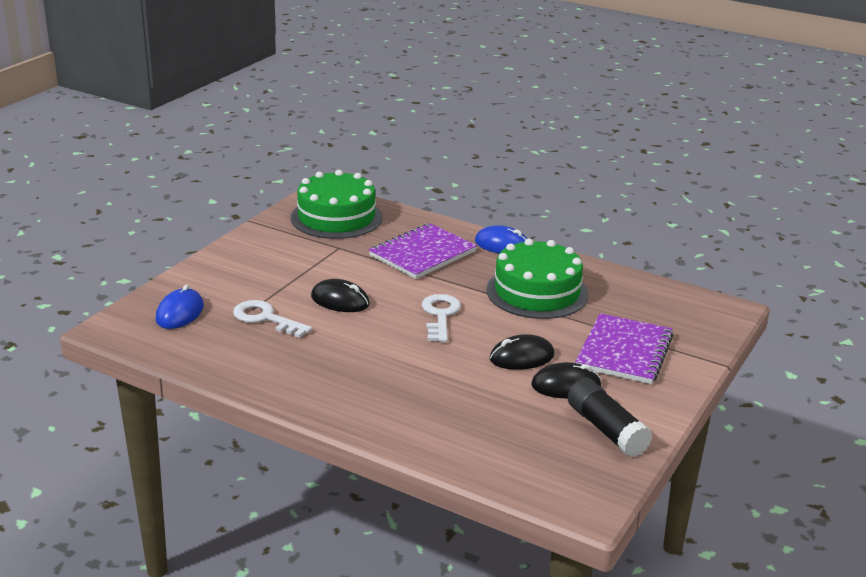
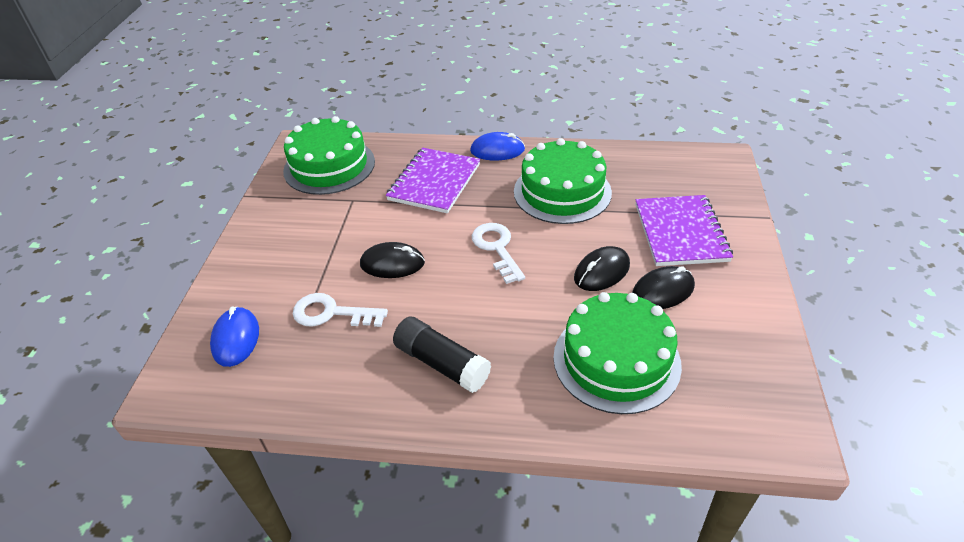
camera: 20 degrees left, 15 degrees up
black glue stick [567,378,652,457] -> black glue stick moved to [393,317,491,393]
none -> green cake [553,292,682,414]

